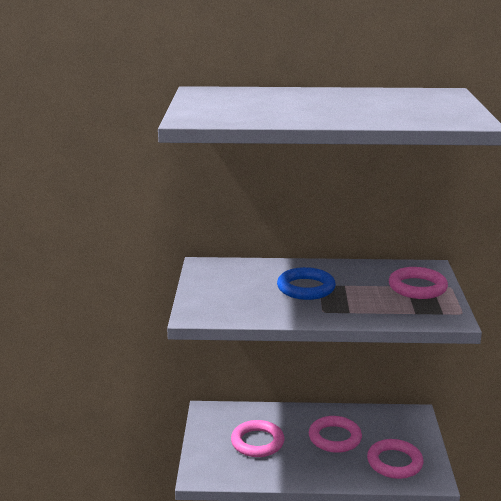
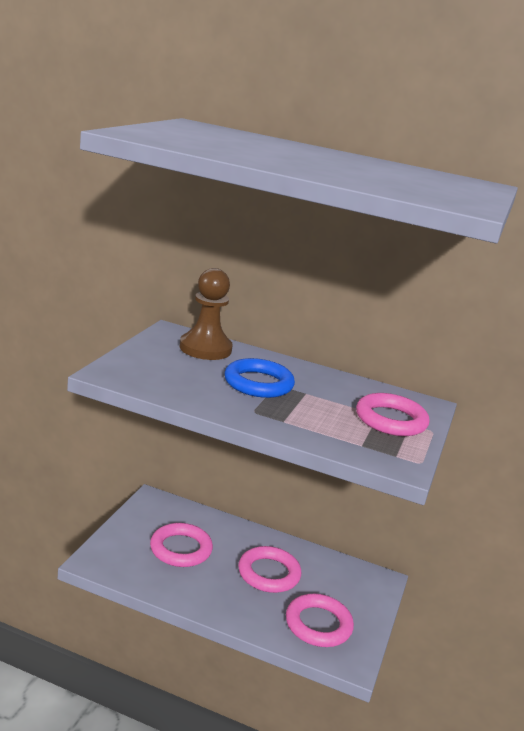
camera: 15 degrees right, 0 degrees up
none -> brown pawn [180,268,233,360]

